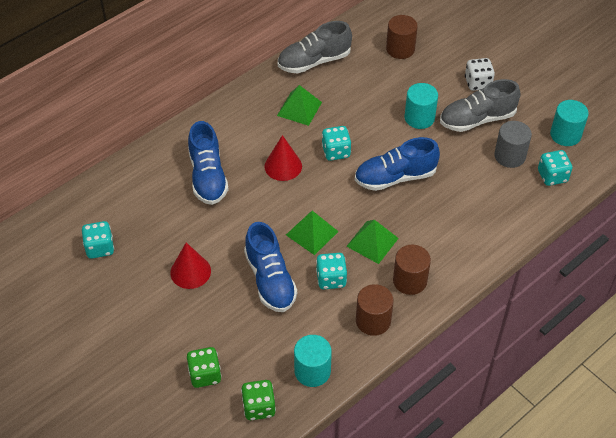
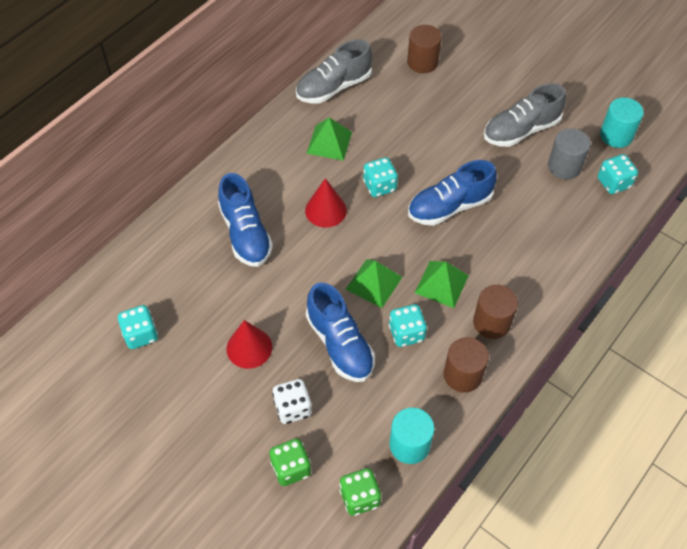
camera: 10 degrees left, 5 degrees up
turquoise cylinder [405,83,438,129] -> none
white dice [465,58,495,91] -> white dice moved to [272,379,312,424]

